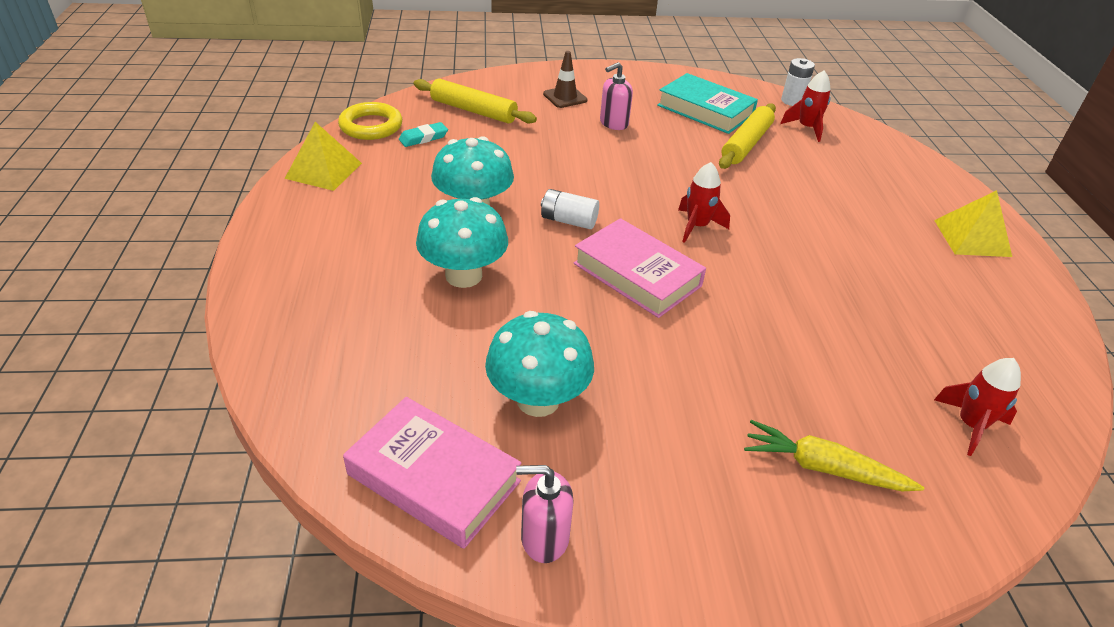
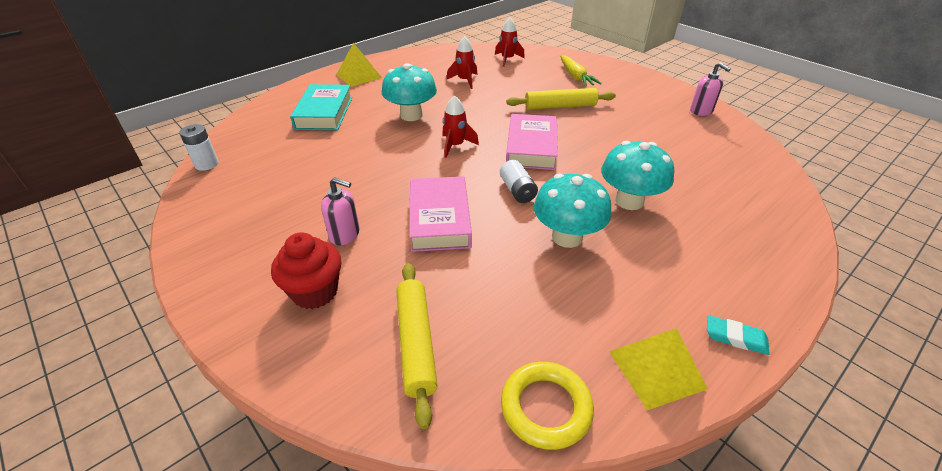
camera: 125 degrees left, 0 degrees up
pink book [343,397,521,549] -> pink book moved to [409,176,472,252]
turquoise eraser [399,122,448,147] -> turquoise eraser moved to [707,315,770,355]
turquoise mushroom [485,311,594,417] -> turquoise mushroom moved to [382,63,437,121]
brown traffic cone [543,51,587,108] -> red cupcake [271,232,341,309]
turquoise book [657,73,758,134] -> turquoise book moved to [290,84,352,130]
yellow rolling pin [719,103,776,169] -> yellow rolling pin moved to [507,88,616,110]
red rocket [780,71,831,142] -> red rocket moved to [446,36,477,89]

